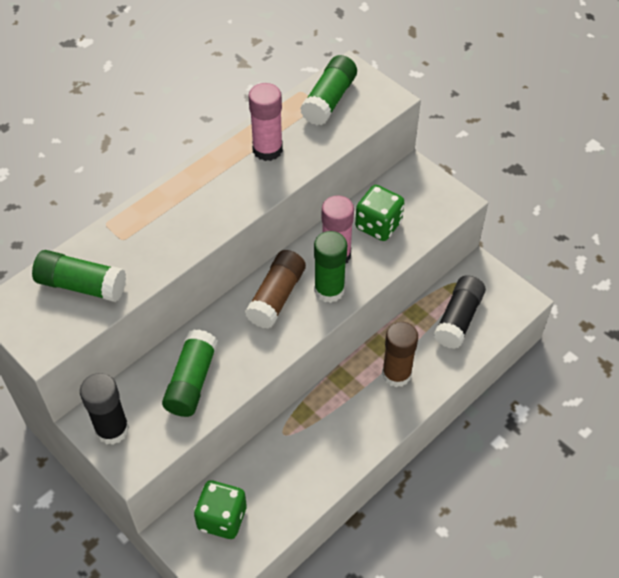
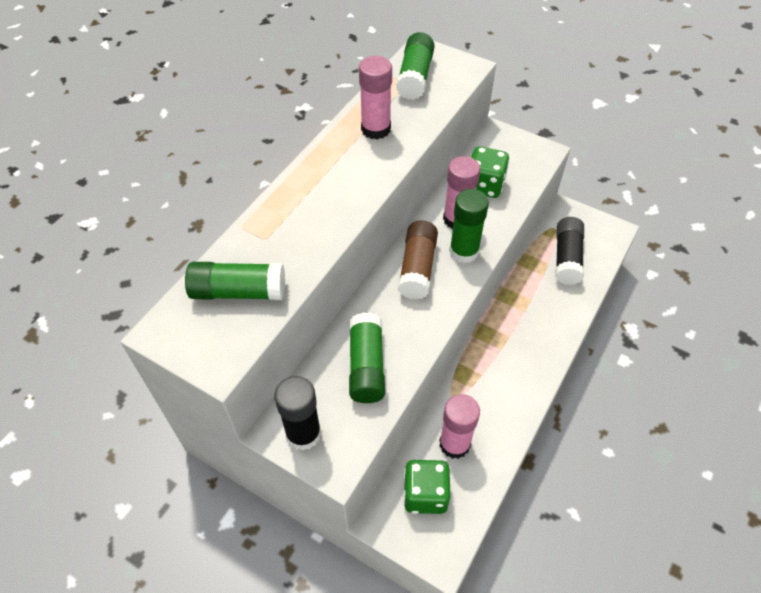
camera: 15 degrees left, 0 degrees up
brown glue stick [382,322,418,387] -> none
none -> pink glue stick [439,394,480,459]

